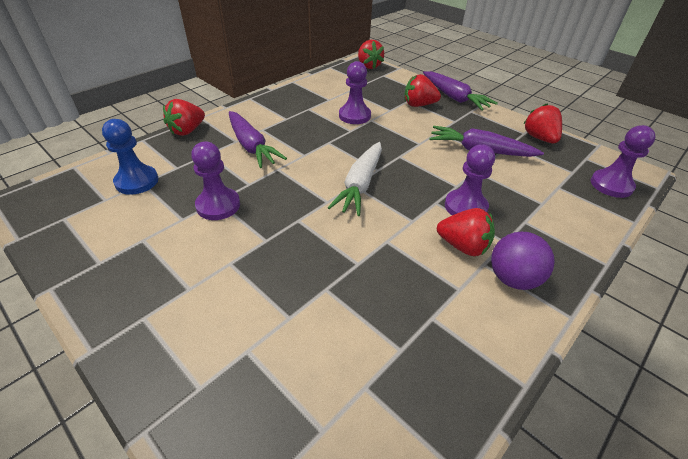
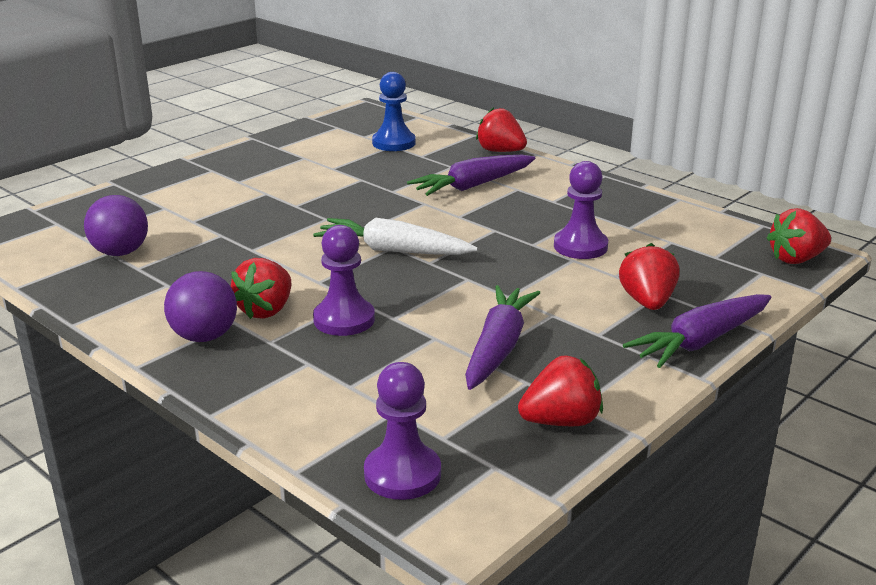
camera: 90 degrees right, 15 degrees down
purple pawn [191,142,240,220] -> none
none -> purple ball [84,195,148,256]

